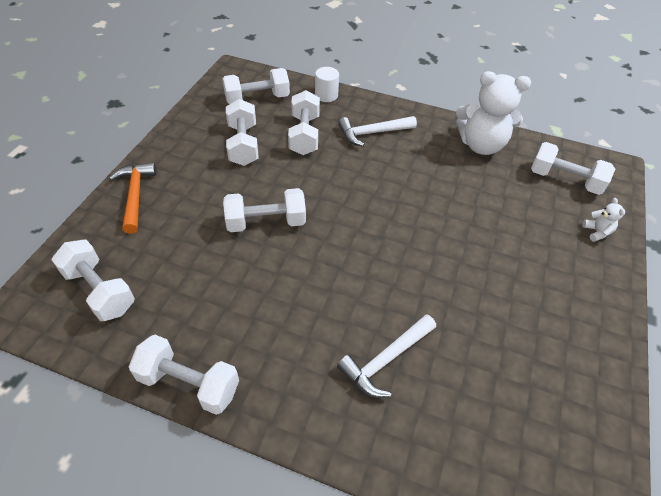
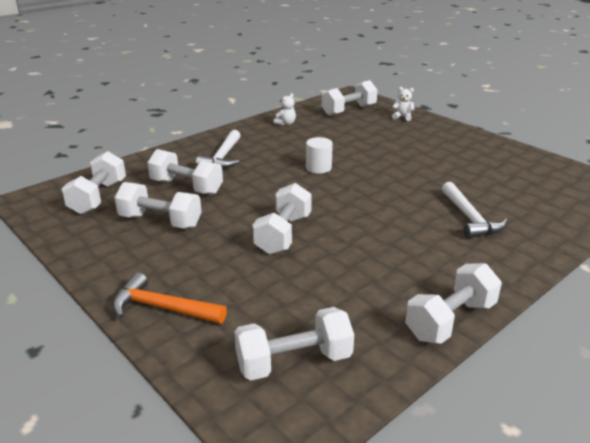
camera: 60 degrees left, 20 degrees down
white cylinder [315,67,339,102] -> white cylinder moved to [306,137,333,174]
white teddy bear [456,71,531,155] -> white teddy bear [274,93,296,126], size x0.41

